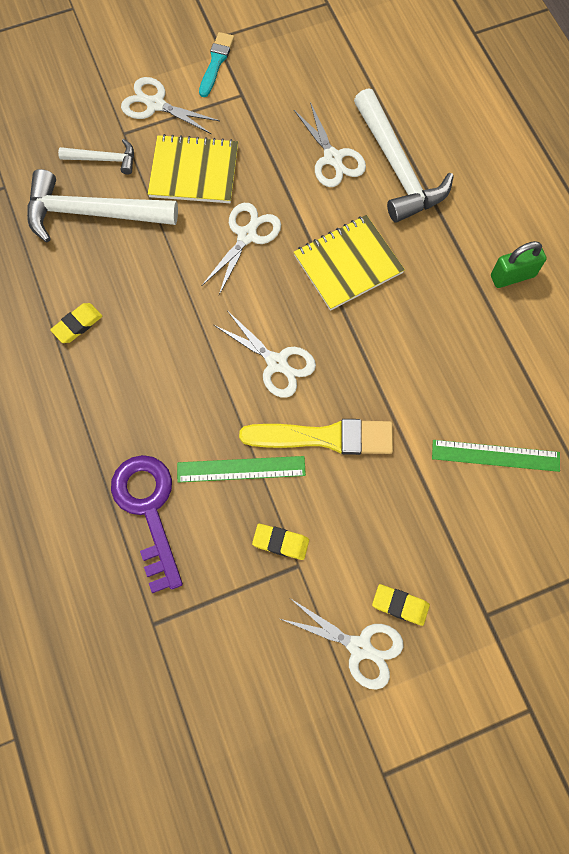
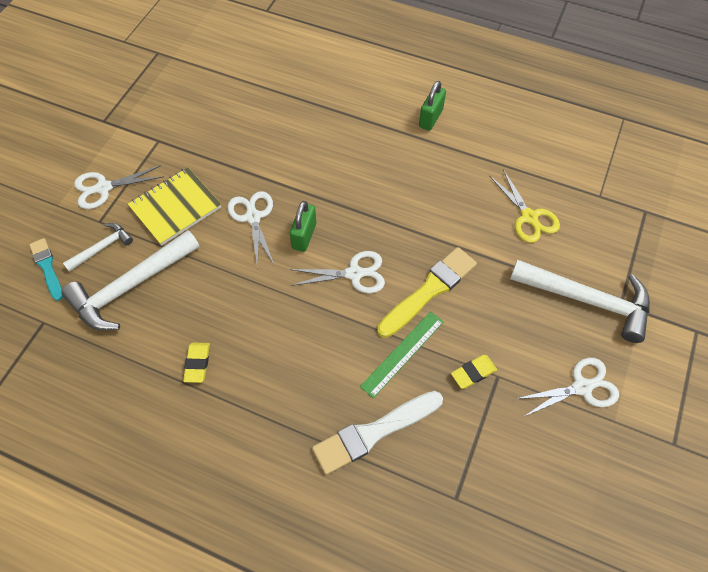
camera: 45 degrees left, 10 degrees down
purple key [111,455,183,593] -> white brush [312,391,443,475]
turquoise brush [199,32,234,97] -> turquoise brush moved to [29,238,63,301]
white scissors [294,102,366,187] -> none
yellow notebook [294,215,405,311] -> none
white hammer [354,88,454,223] -> white hammer moved to [510,260,650,343]
yellow eraser [372,584,430,626] -> none
green ruler [432,440,560,472] -> yellow scissors [490,169,560,243]
none -> green padlock [290,201,317,252]

